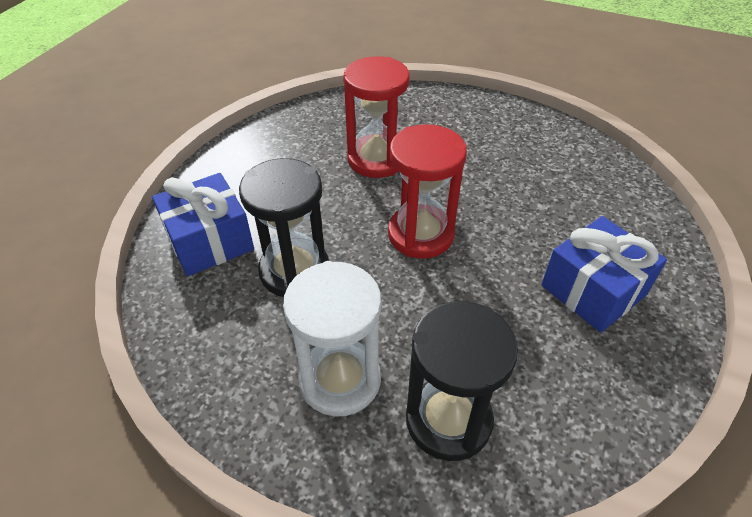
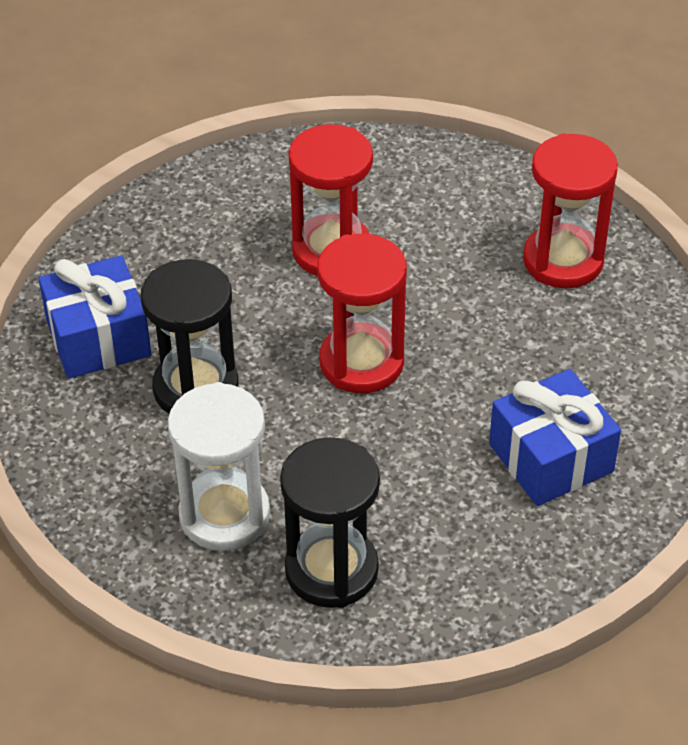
camera: 10 degrees right, 0 degrees up
none -> red hourglass [523,133,618,289]

